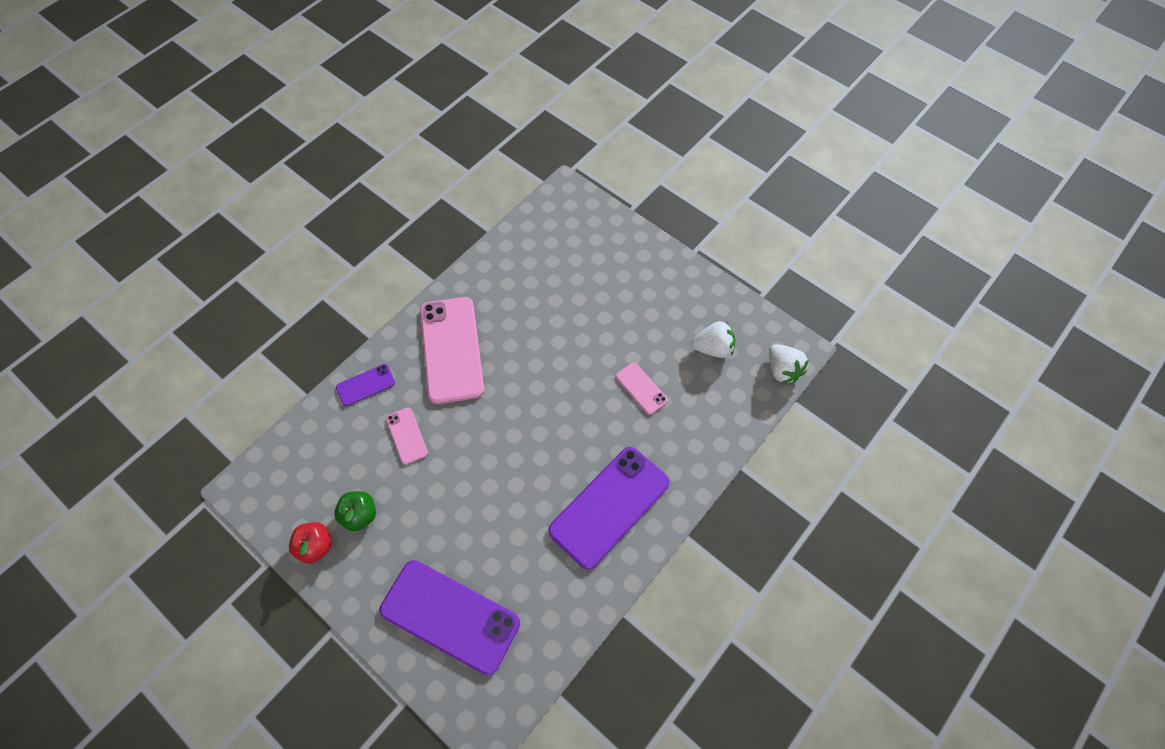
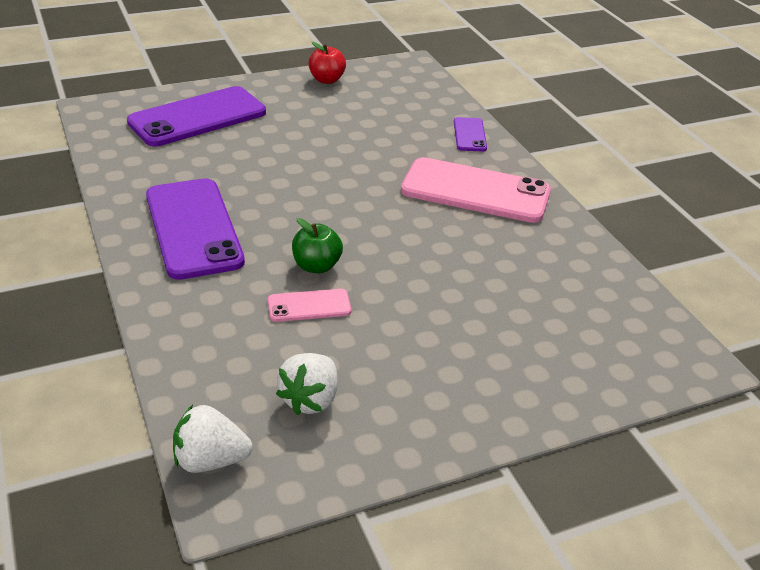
camera: 115 degrees right, 25 degrees down
green apple [334,491,376,531] -> green apple moved to [292,218,343,273]
pink phone [386,408,428,465] -> none

